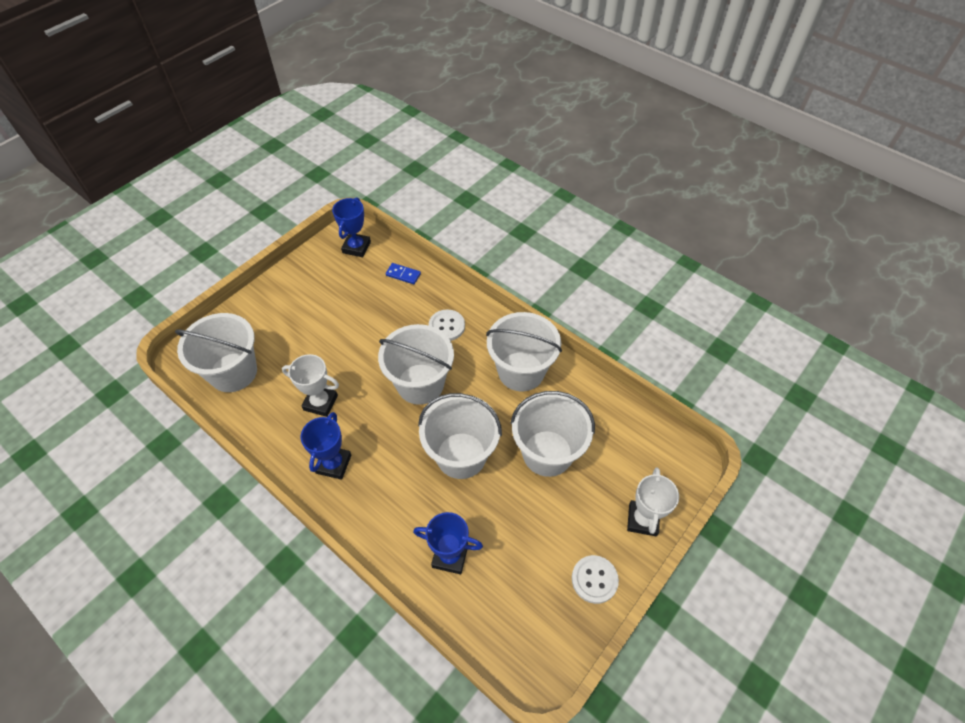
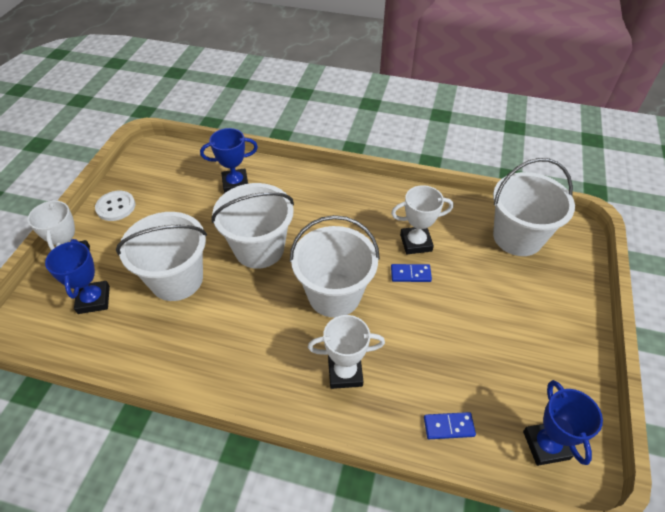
camera: 155 degrees right, 5 degrees down
blue trophy [300,412,351,480] -> blue trophy moved to [45,239,110,314]
white button [429,309,465,341] -> white trophy [308,315,385,389]
white bucket [486,312,562,391] -> none
none -> blue domino [391,264,432,282]

